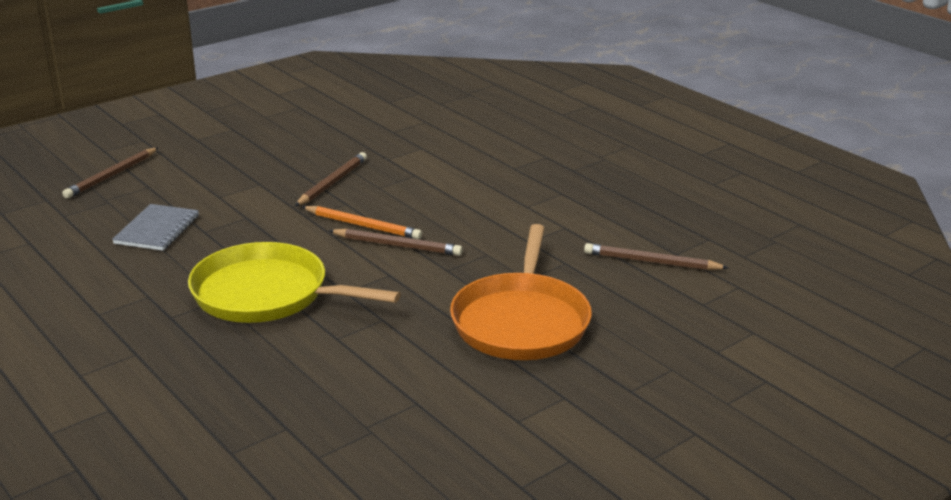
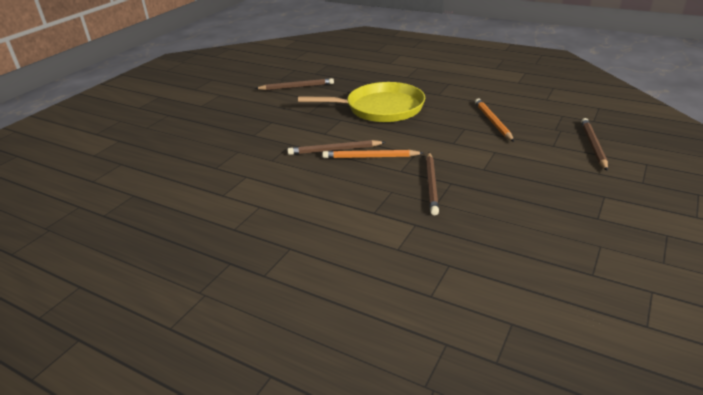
camera: 160 degrees right, 5 degrees up
grey notebook [112,204,199,251] -> orange pencil [475,99,514,142]
orange pan [450,224,592,360] -> none
brown pencil [584,243,729,270] -> brown pencil moved to [255,78,334,90]

